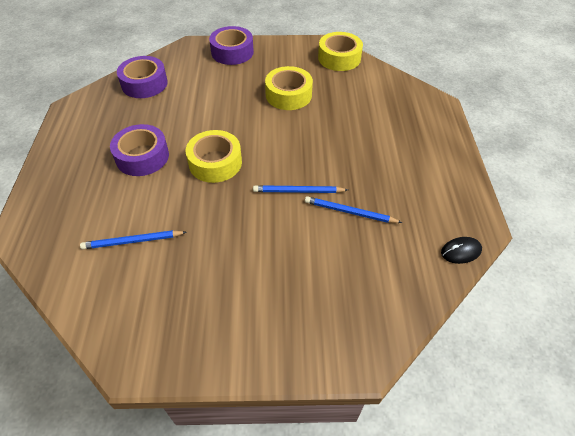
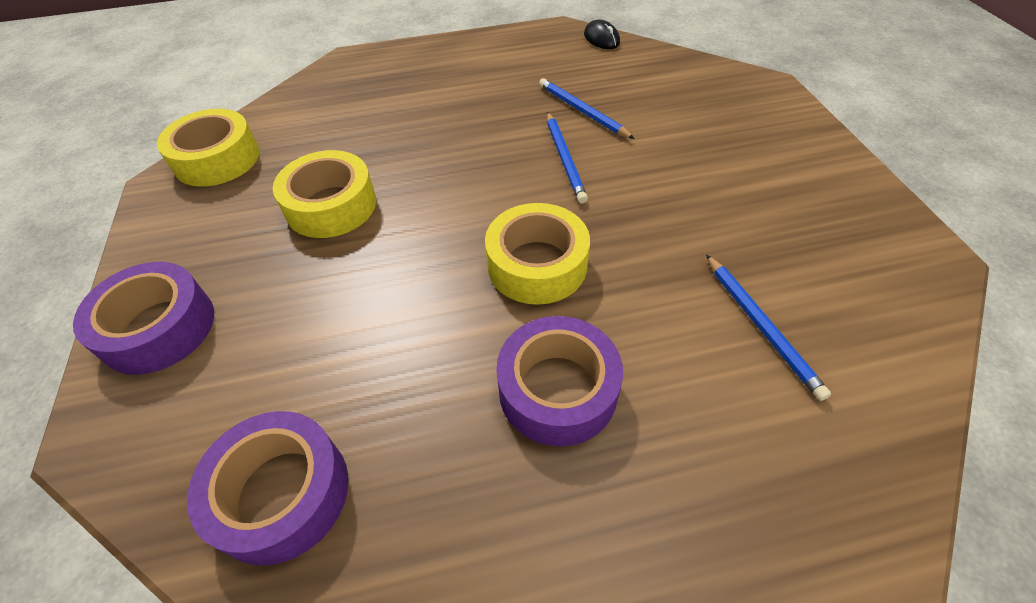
camera: 100 degrees left, 0 degrees up
blue pencil [305,196,402,223] -> blue pencil turned 135 degrees clockwise [539,78,635,139]

